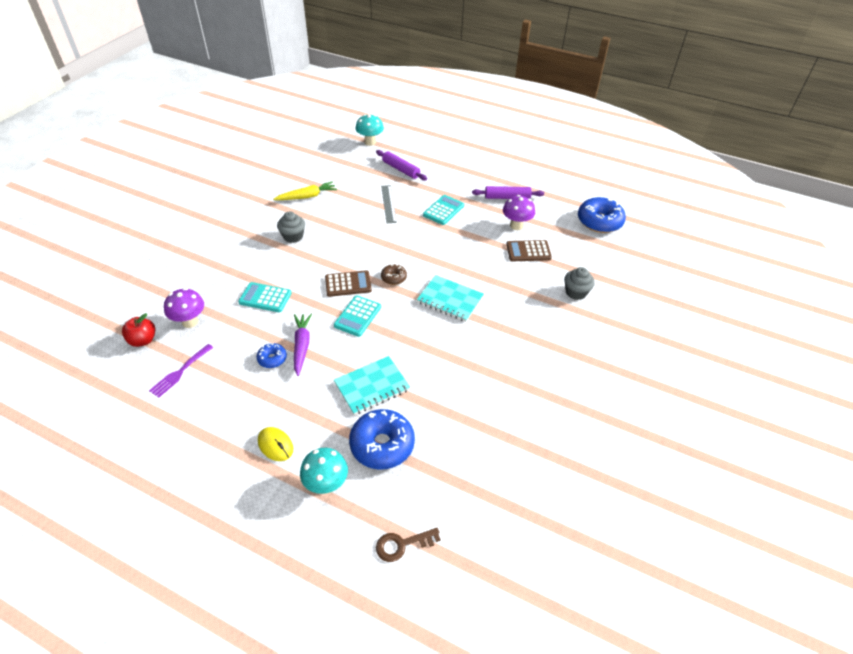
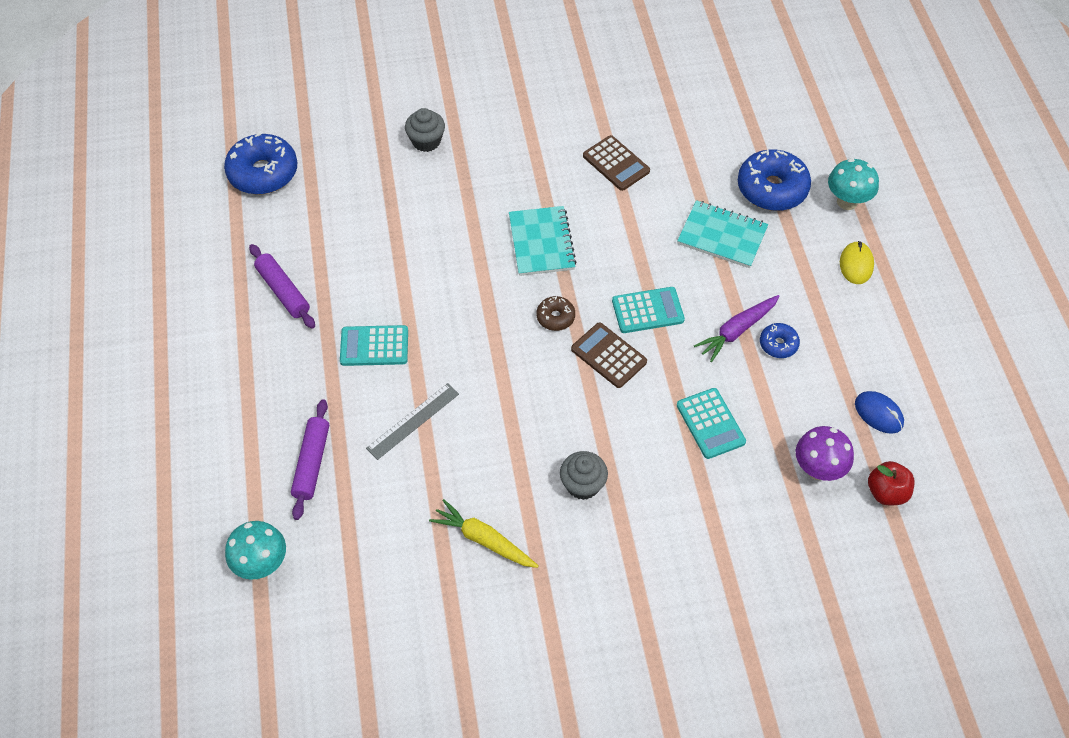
camera: 125 degrees left, 10 degrees up
purple fork [149,344,214,398] -> blue mouse [855,391,904,434]
brown key [376,528,441,562] -> none
purple mushroom [503,195,535,230] -> none
brown calculator [506,240,552,261] -> brown calculator moved to [583,135,650,191]

